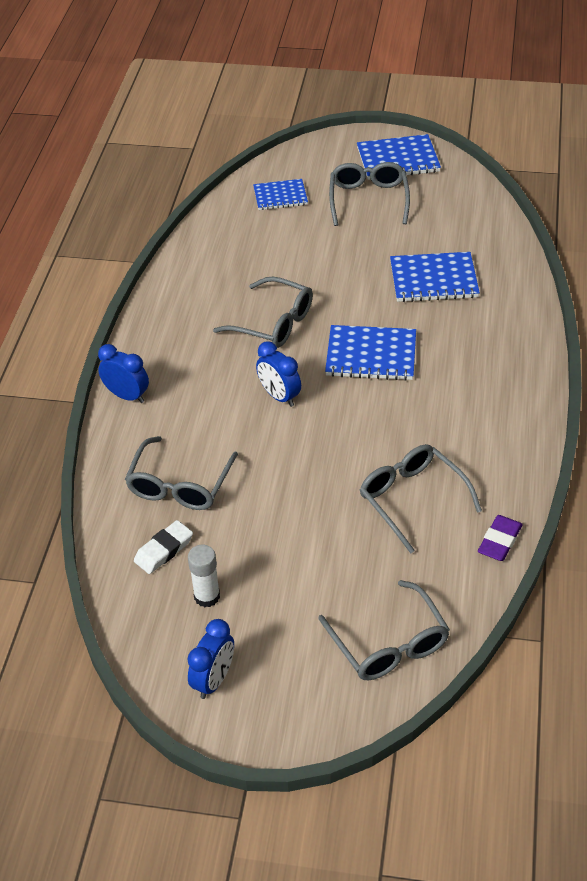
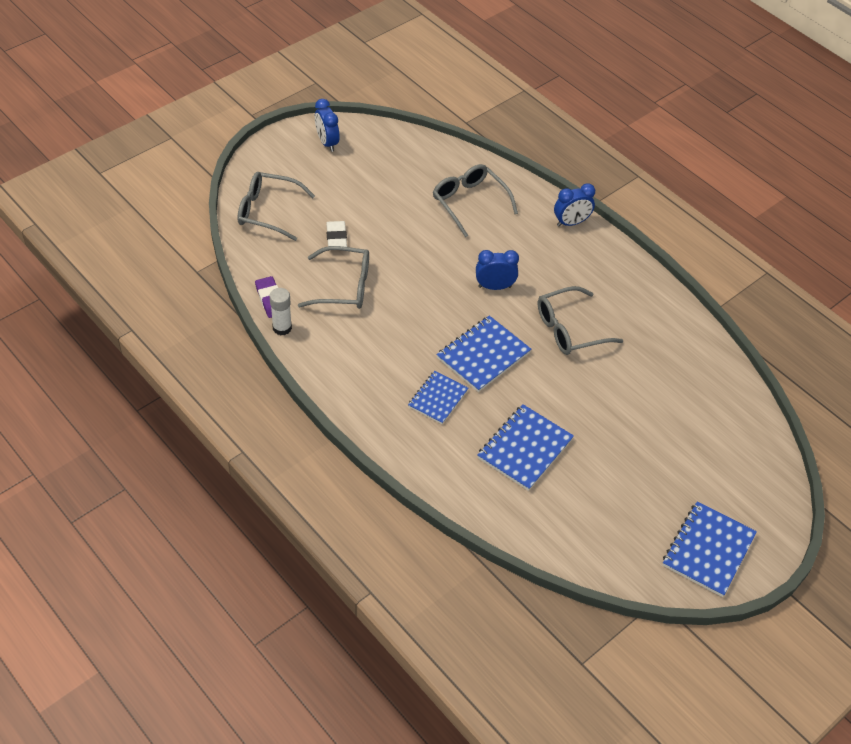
camera: 125 degrees right, 5 degrees up
white eraser [134,520,193,574] -> white eraser moved to [326,221,347,247]
white glue stick [188,545,220,607] -> white glue stick moved to [270,288,292,335]
blue notebook [253,179,308,210] -> blue notebook moved to [408,371,468,424]
grey glasses [329,162,410,226] -> none

